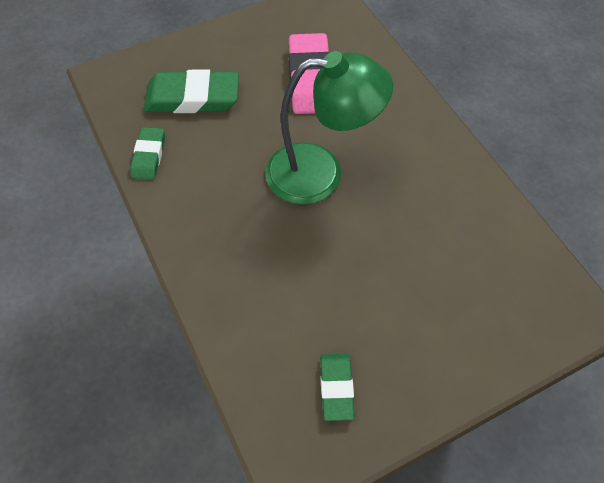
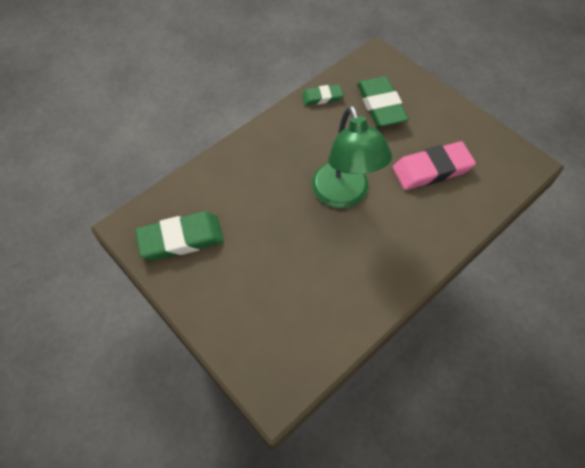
camera: 75 degrees right, 0 degrees up
green eraser [320,354,355,421] -> green eraser [135,212,224,260], size x1.75

